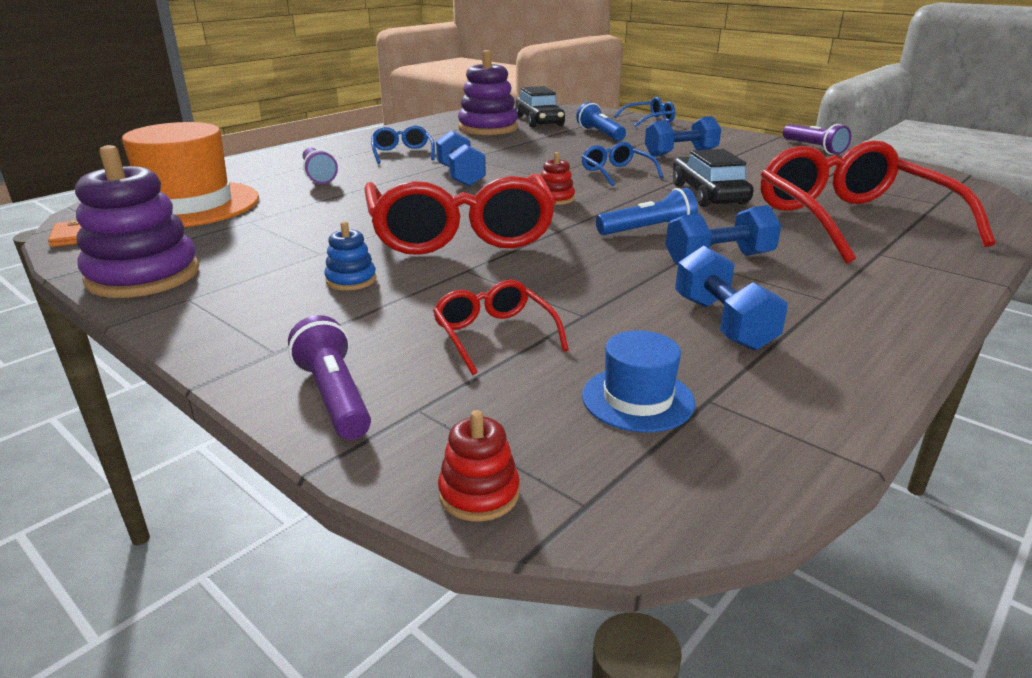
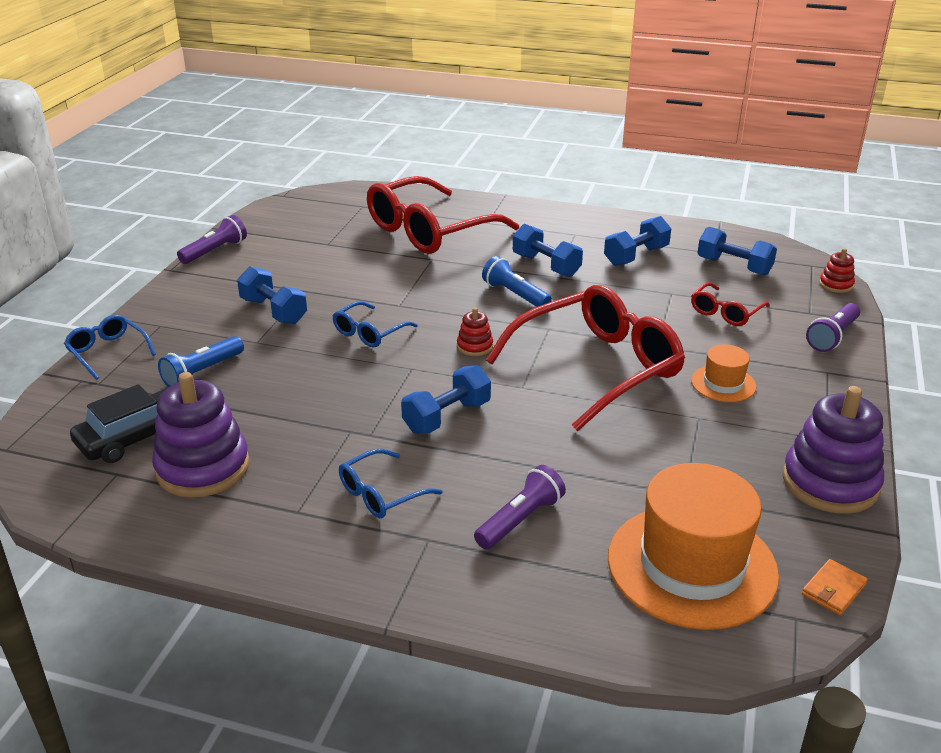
camera: 115 degrees left, 5 degrees up
blue stacking toy [324,221,376,290] -> orange hat [691,345,756,402]
blue hat [582,330,695,432] -> blue dumbbell [698,227,777,276]
black car [673,149,754,207] -> none

